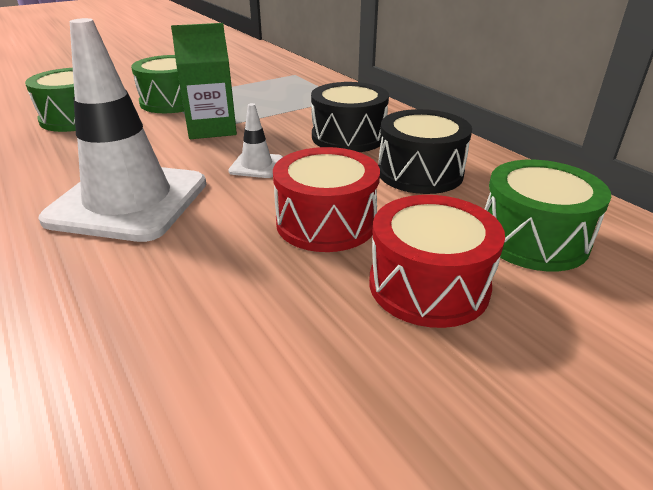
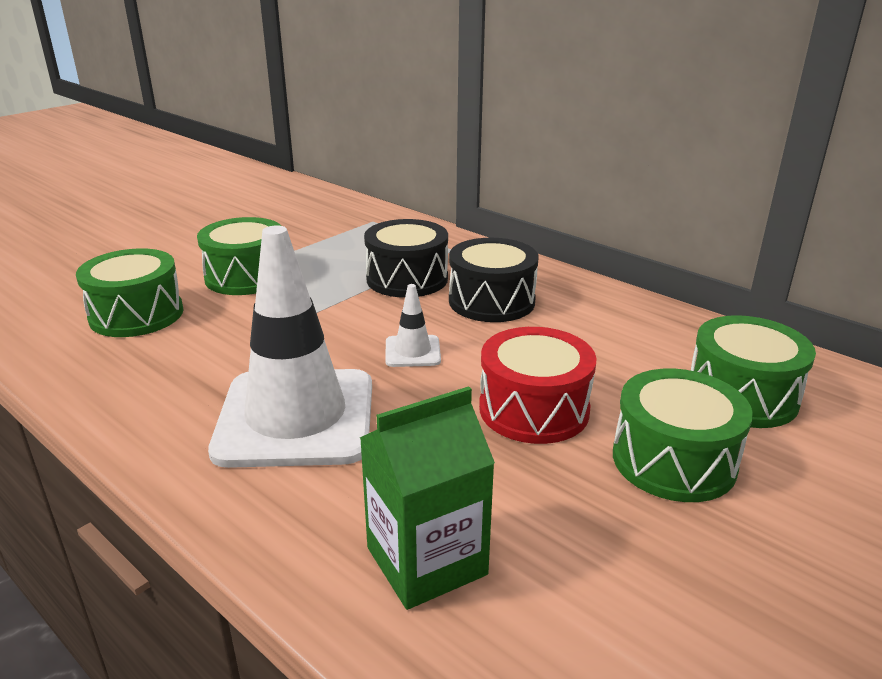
camera: 15 degrees left, 5 degrees down
green carton [171,23,237,139] -> green carton moved to [360,386,495,610]
red drum [369,195,505,328] -> green drum [613,369,753,502]
black drum [378,109,472,194] -> black drum moved to [364,219,448,298]

